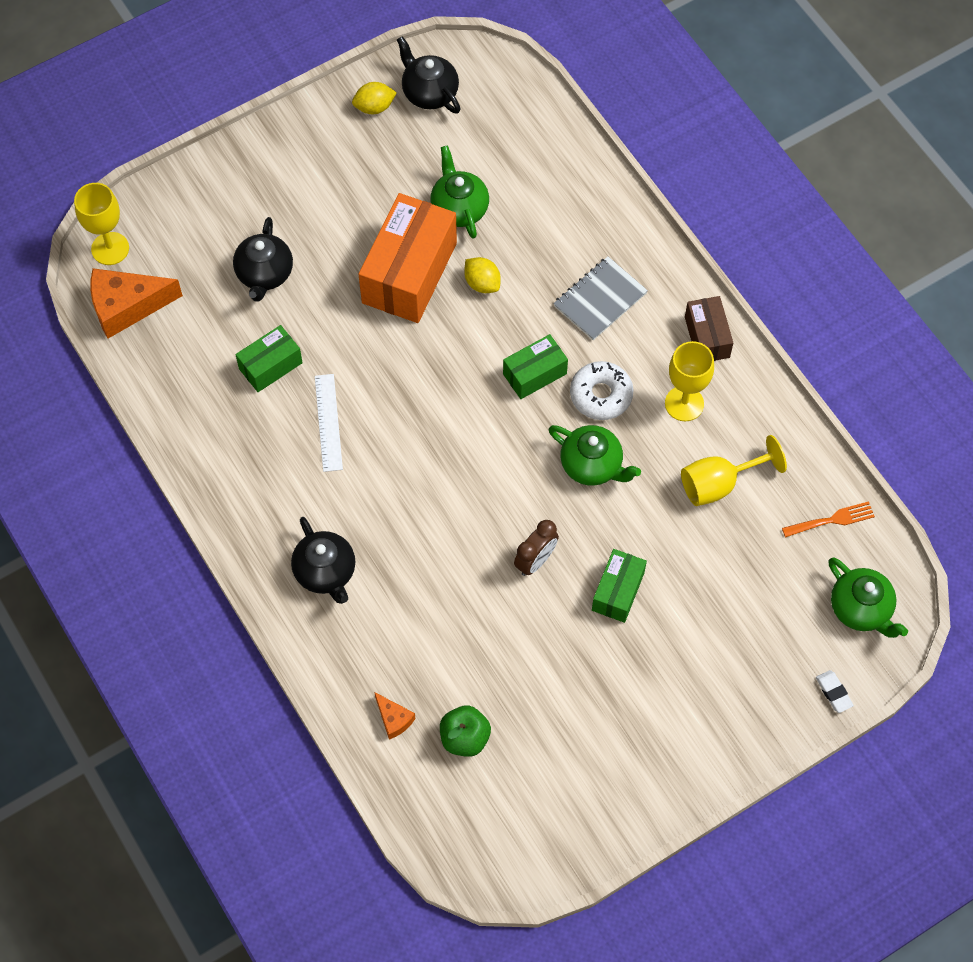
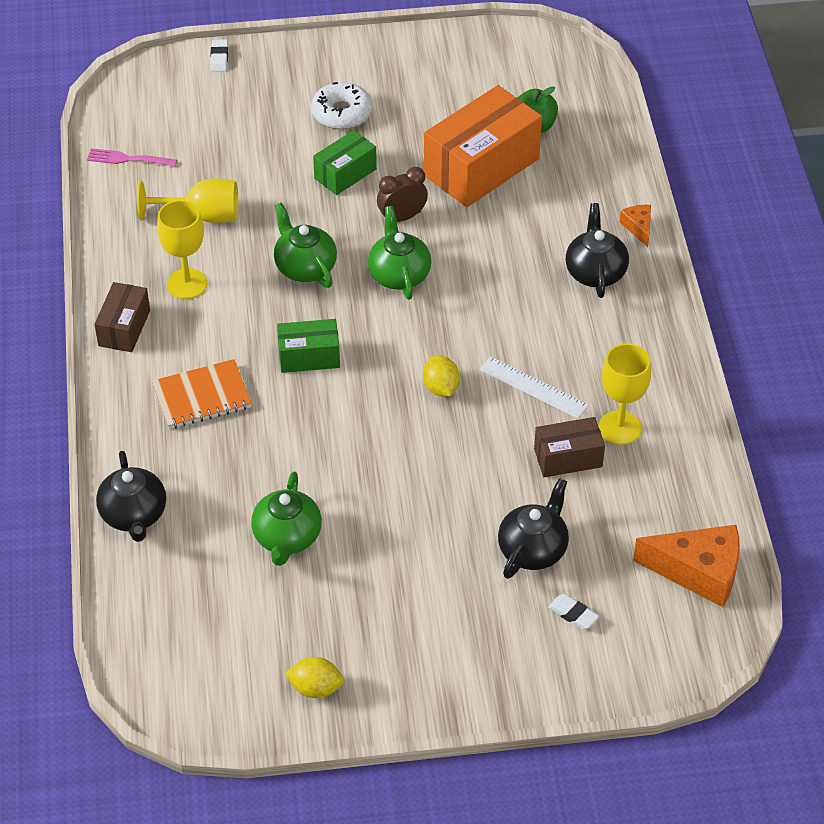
camera: 155 degrees left, 15 degrees down
yellow goblet [74,183,129,265] -> yellow goblet moved to [599,344,651,445]
green box [235,325,303,392] -> brown box [534,417,605,477]
white ruler [315,374,343,472] -> white ruler turned 75 degrees counterclockwise [480,356,589,418]
orange box [358,193,457,323] -> orange box moved to [424,85,542,207]
orange cheese [374,692,415,739] -> orange cheese moved to [620,205,651,247]
black teapot [397,36,460,114] -> black teapot moved to [96,451,166,542]
yellow lemon [464,257,501,293] -> yellow lemon moved to [423,356,460,397]
grey notebook [554,256,648,340] -> orange notebook [152,359,252,429]
white donut [570,361,634,420] -> white donut moved to [311,82,372,130]
orange fork [782,501,875,538] -> pink fork [87,148,177,167]
green teapot [828,558,908,638] -> green teapot moved to [368,206,431,300]
none -> white eraser [548,594,599,629]

